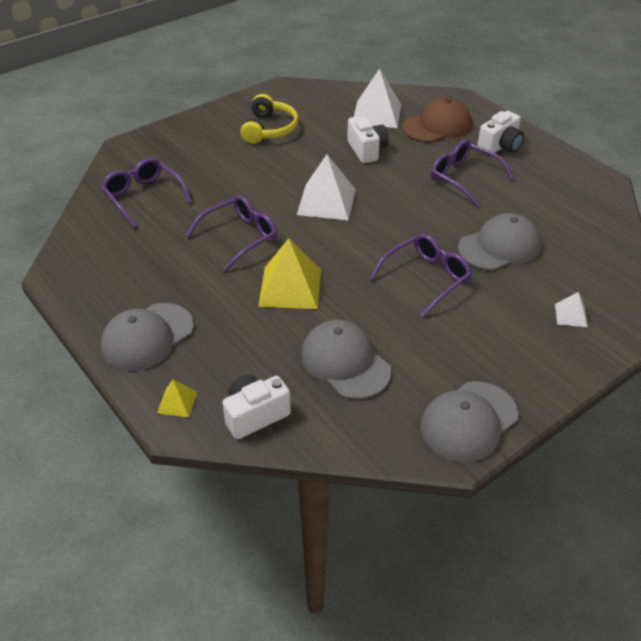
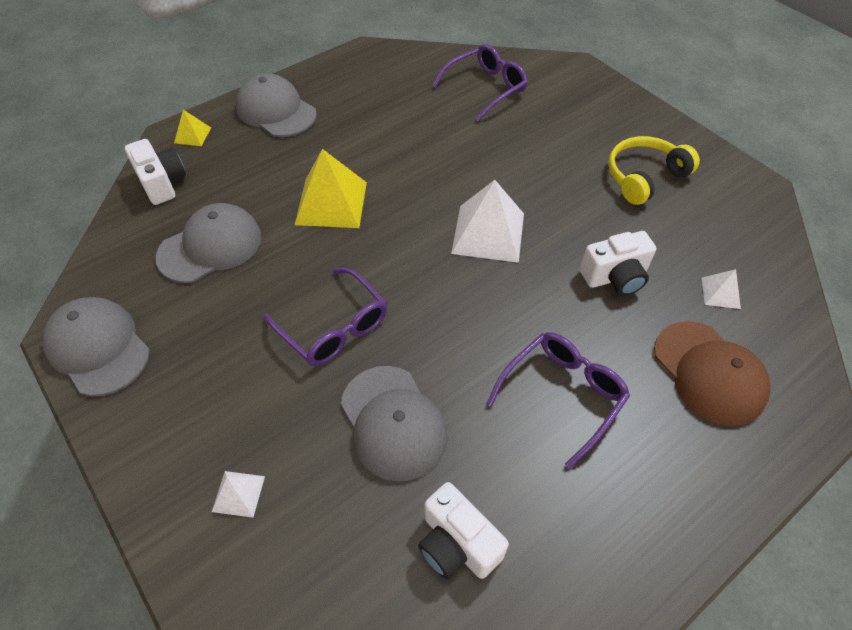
camera: 90 degrees right, 10 degrees up
purple glasses [186,195,277,271] -> none
yellow headphones [240,94,298,144] -> yellow headphones turned 135 degrees clockwise [608,136,700,205]
white pyramid [354,69,401,128] -> white pyramid [702,269,741,309], size x0.49
white camera [477,111,524,153] -> white camera moved to [418,482,509,579]

